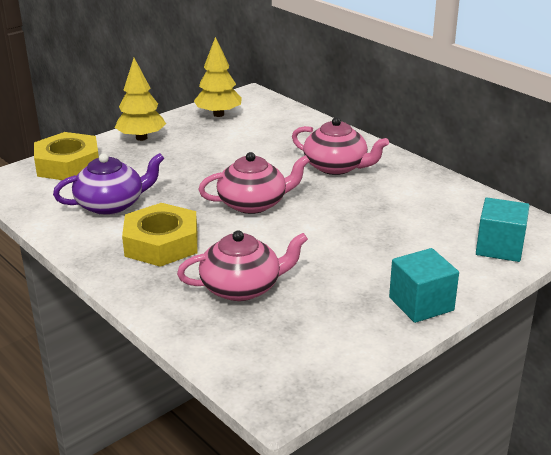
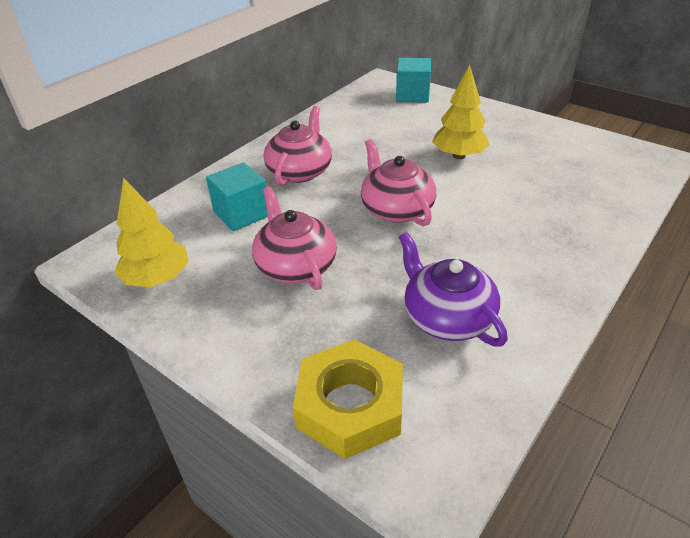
camera: 100 degrees left, 10 degrees up
yellow tree [115,58,166,141] -> yellow tree moved to [432,64,490,159]
yellow nut [122,203,197,267] -> none
pink teapot [177,230,308,301] -> pink teapot moved to [252,187,337,290]
turquoise cube [389,248,459,323] -> turquoise cube moved to [206,162,268,231]

